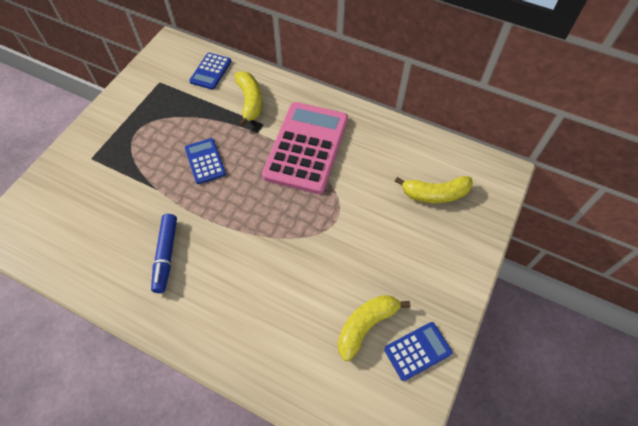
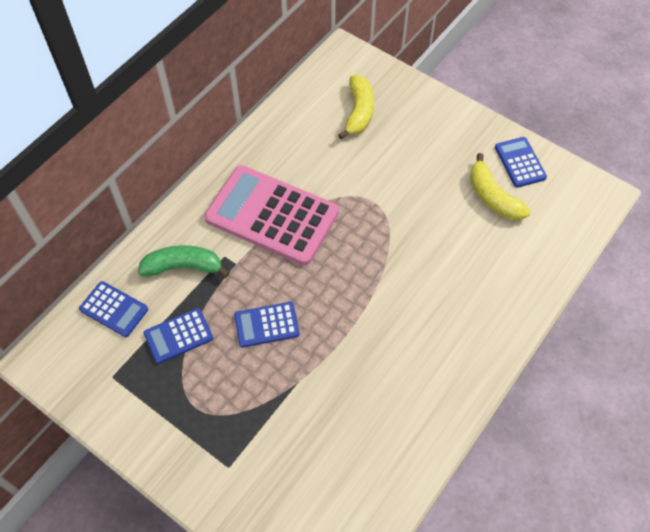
camera: 80 degrees left, 0 degrees up
blue marker [151,214,177,293] -> none
yellow banana [234,71,262,127] -> green banana [138,245,230,278]
none -> blue calculator [144,308,213,364]

